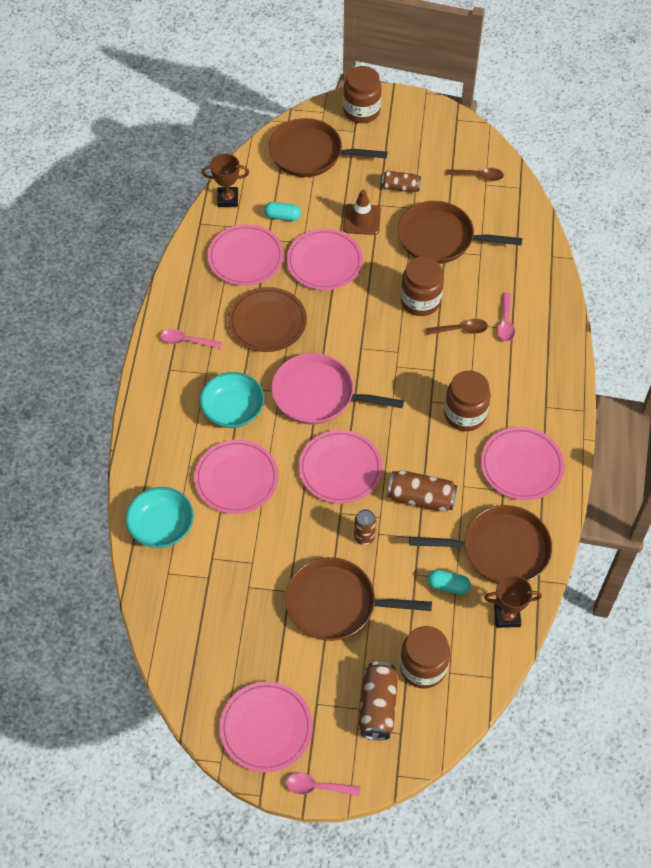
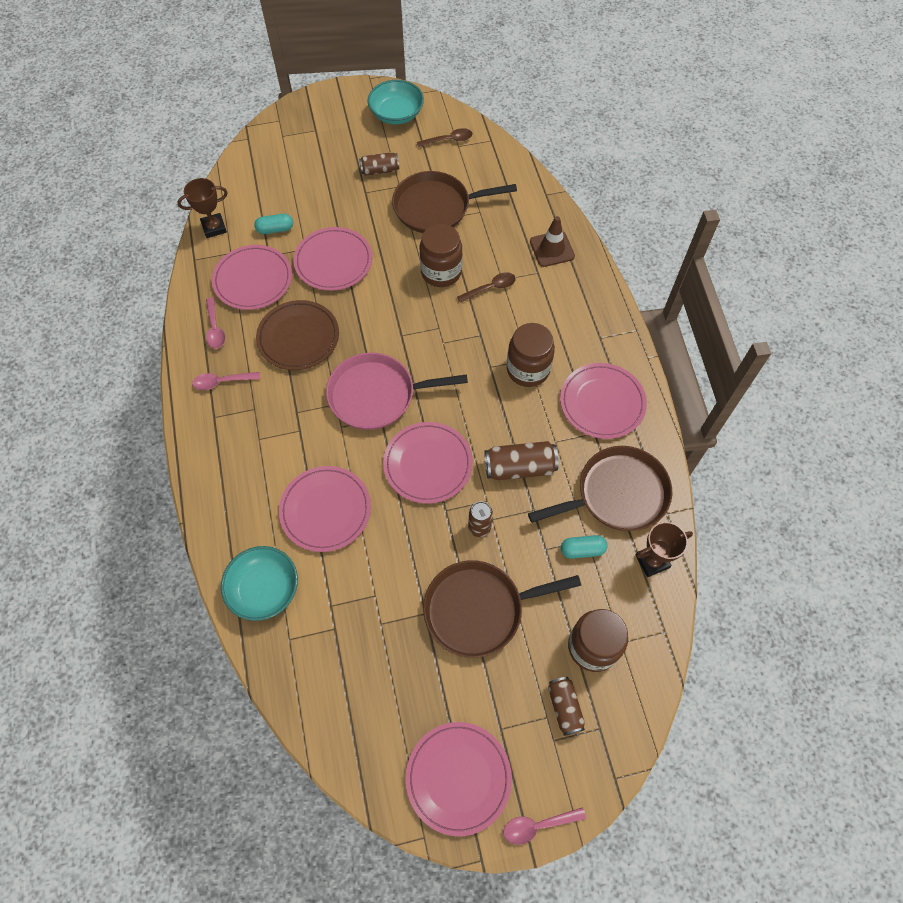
camera: 20 degrees left, 5 degrees up
turquoise bowl [200,372,264,428] -> turquoise bowl moved to [368,80,424,125]
brown pan [269,118,388,177] -> none
brown jar [343,66,381,123] -> none
brown traffic cone [343,190,381,235] -> brown traffic cone moved to [530,216,575,267]
brown can [359,662,398,740] -> brown can [548,677,585,736], size x0.66
pink spoon [497,292,515,341] -> pink spoon moved to [206,298,225,349]

